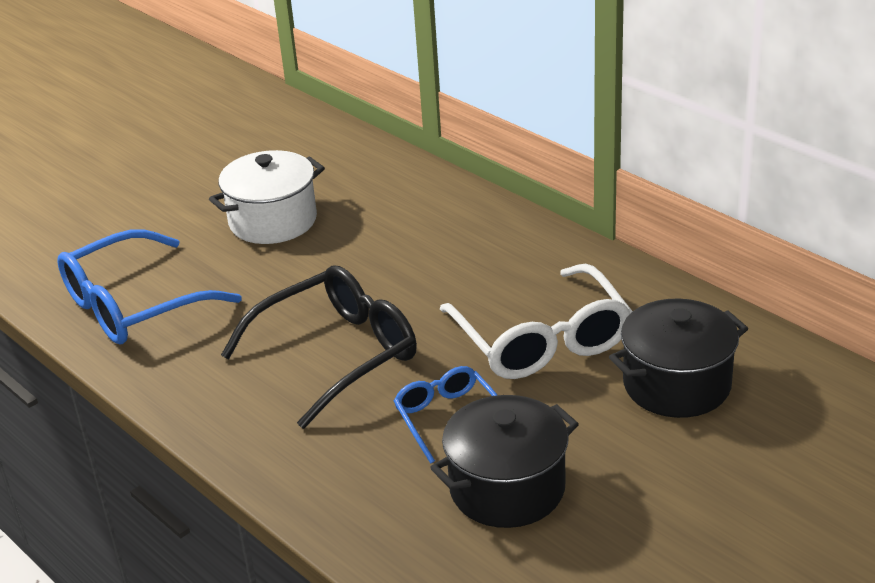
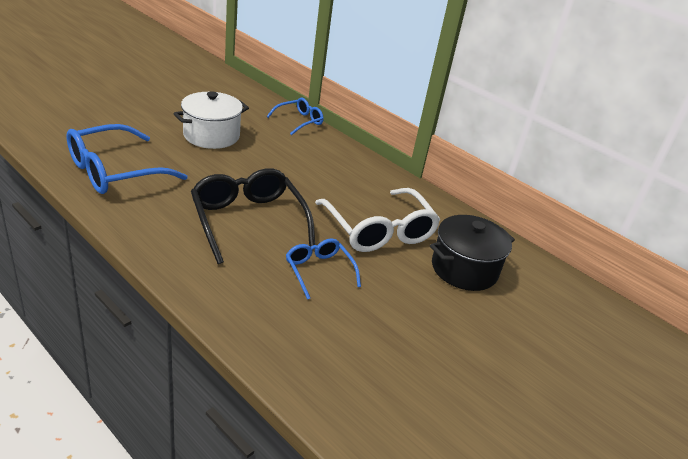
camera: 10 degrees left, 0 degrees up
black glasses [221,265,417,429] -> black glasses turned 75 degrees counterclockwise [191,168,315,264]
black pot [430,395,579,528] -> none
none -> blue glasses [267,98,324,135]

